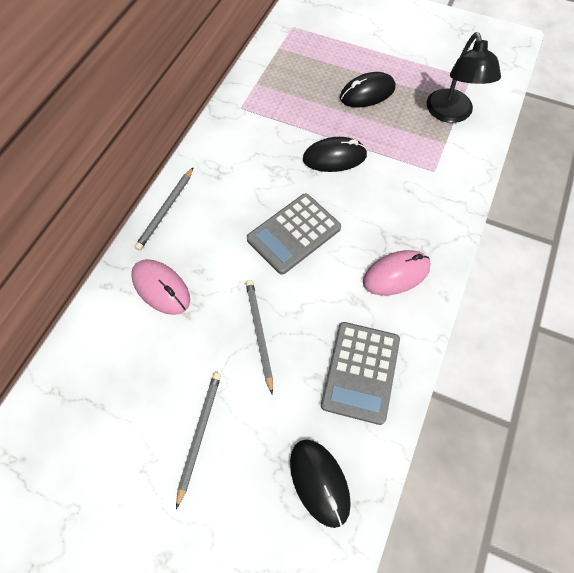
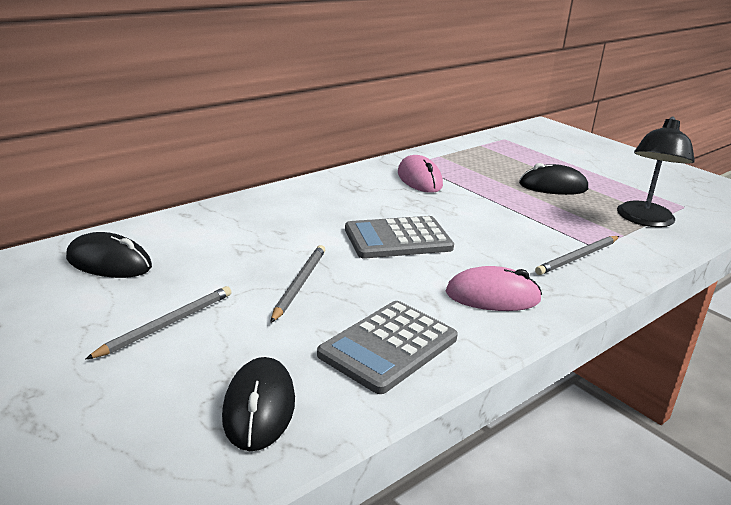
camera: 25 degrees right, 35 degrees down
pink mouse [131,259,190,315] -> pink mouse moved to [398,155,443,193]
grey pencil [135,167,194,250] -> grey pencil moved to [535,236,619,275]
black mouse [303,137,367,172] -> black mouse moved to [66,232,152,278]

